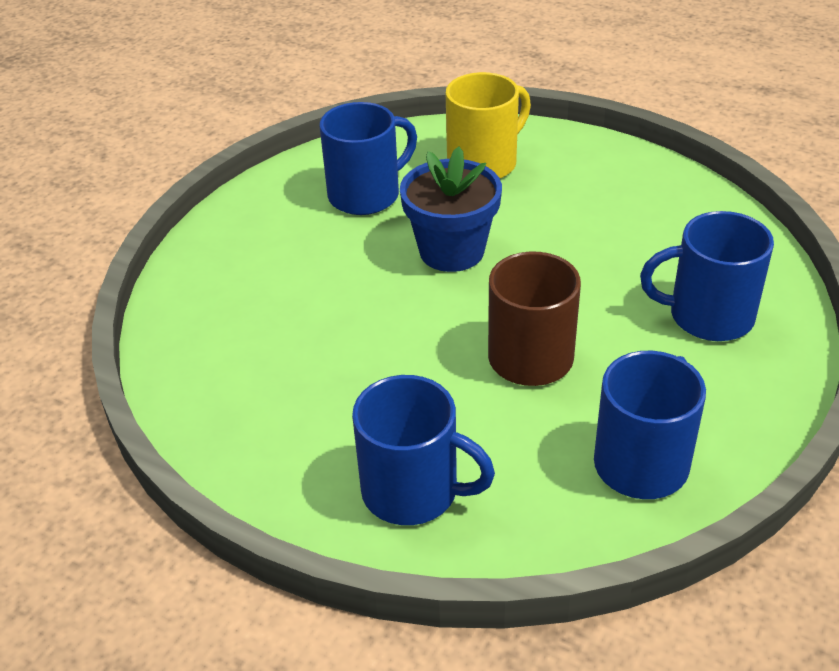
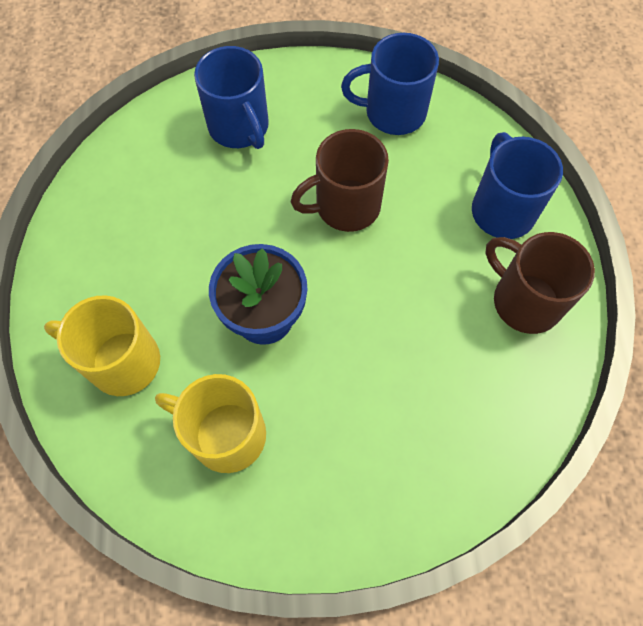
camera: 125 degrees left, 25 degrees up
blue mug [320,102,417,215] -> yellow mug [155,374,266,473]
none -> brown mug [486,232,595,334]

